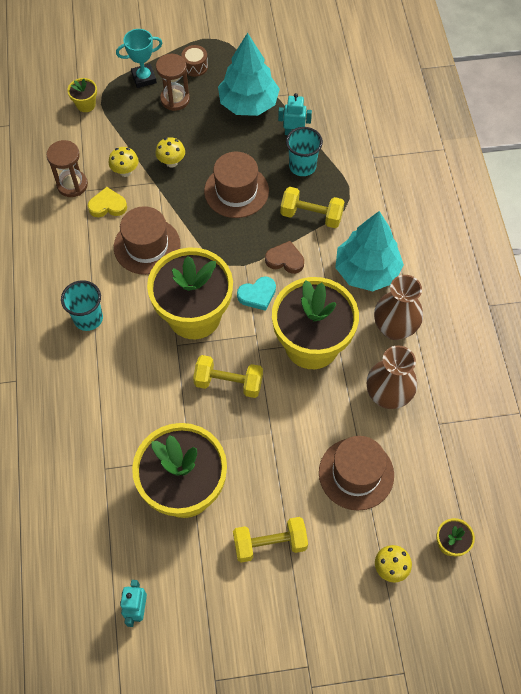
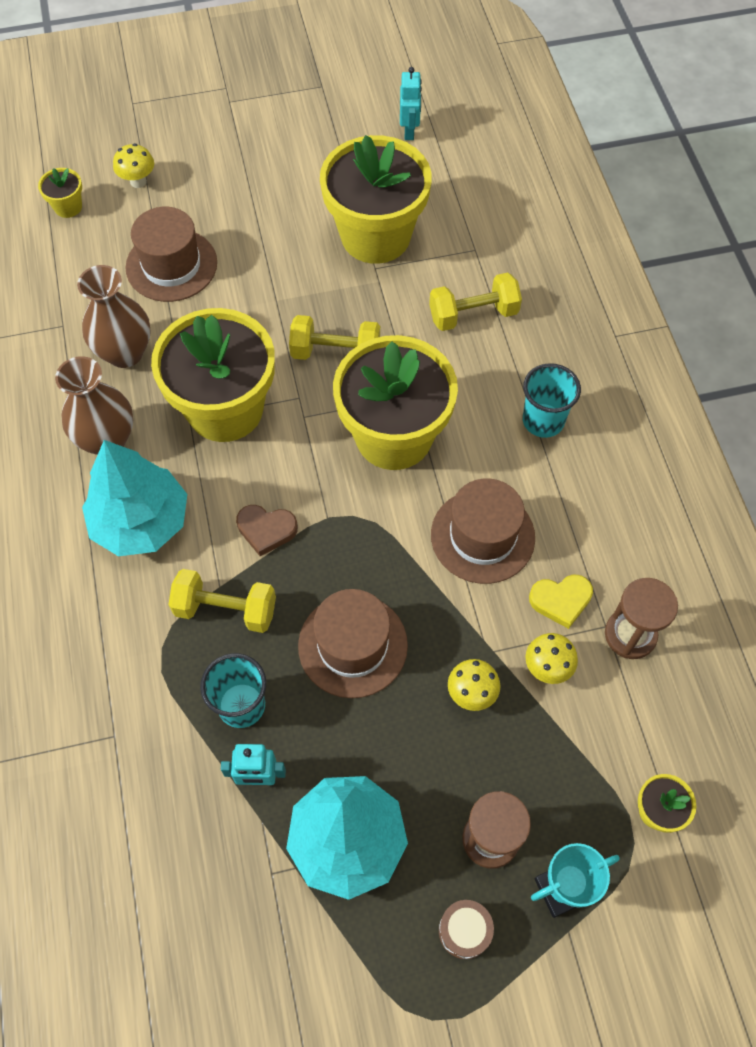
camera: 175 degrees right, 0 degrees up
yellow dumbbell [233,517,308,563] -> yellow dumbbell moved to [429,273,522,331]
turquoise heart [237,277,276,311] -> none

